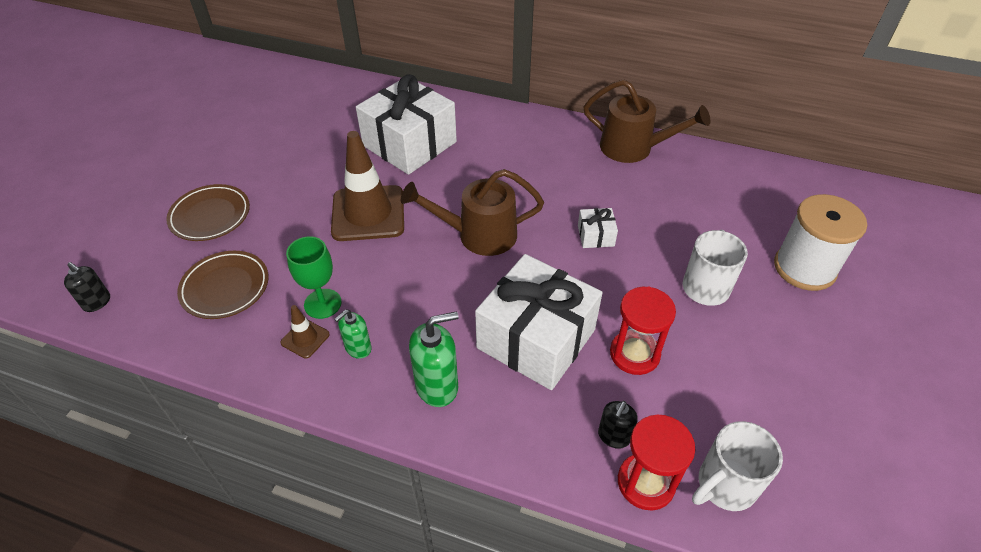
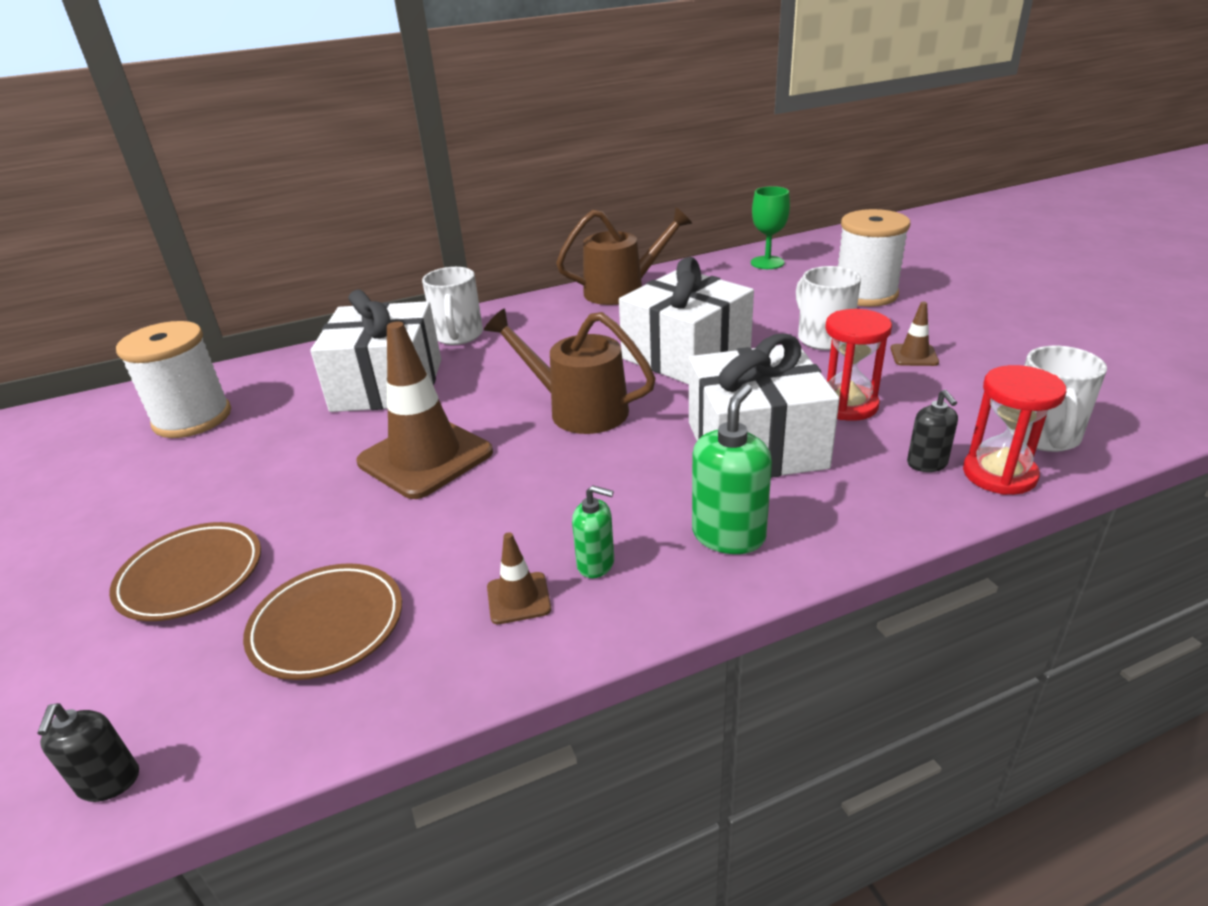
camera: 40 degrees left, 15 degrees down
black soap dispenser [64,262,110,312] -> black soap dispenser turned 90 degrees clockwise [37,703,139,802]
green goblet [286,236,342,319] -> green goblet moved to [751,186,790,269]
green soap dispenser [334,309,372,359] -> green soap dispenser turned 75 degrees counterclockwise [572,485,614,578]
brown watering can [401,169,544,256] -> brown watering can turned 75 degrees clockwise [484,308,656,434]
white gift [578,208,618,248] -> white gift [619,257,754,385], size x2.39
none -> white spool [116,321,231,438]
none -> white mug [422,267,483,345]
none -> brown traffic cone [891,302,939,366]

